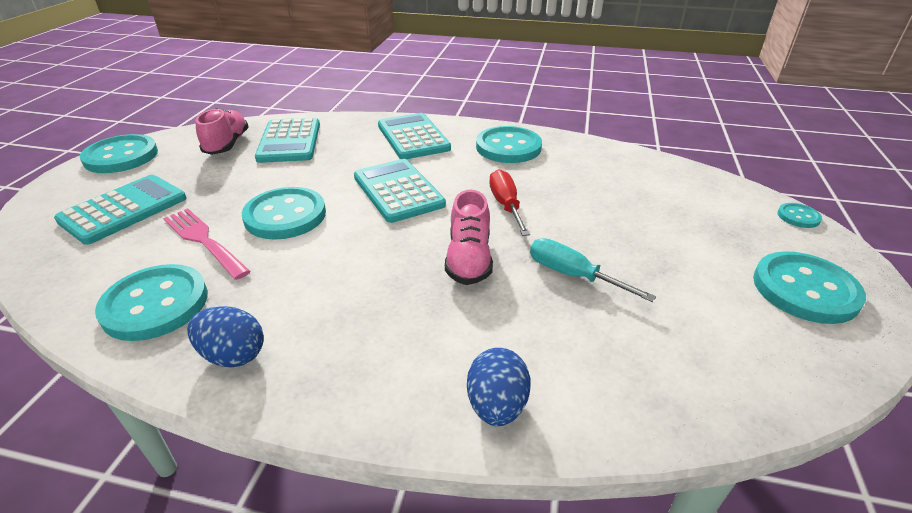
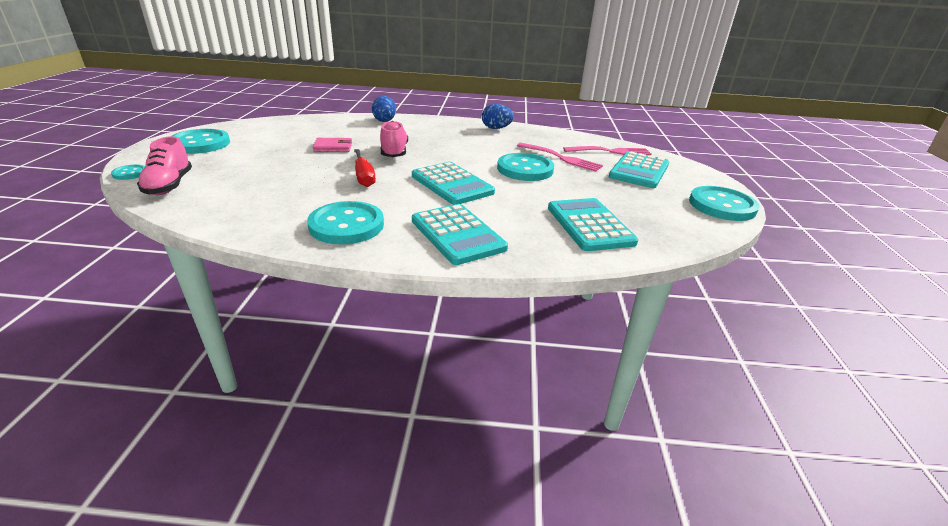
camera: 170 degrees right, 5 degrees down
turquoise button [95,264,208,341] -> none
pink shoe [196,108,249,155] -> pink shoe moved to [137,136,192,195]
turquoise screwdriver [530,238,656,302] -> pink wallet [313,138,352,152]
none -> pink fork [563,146,651,155]

